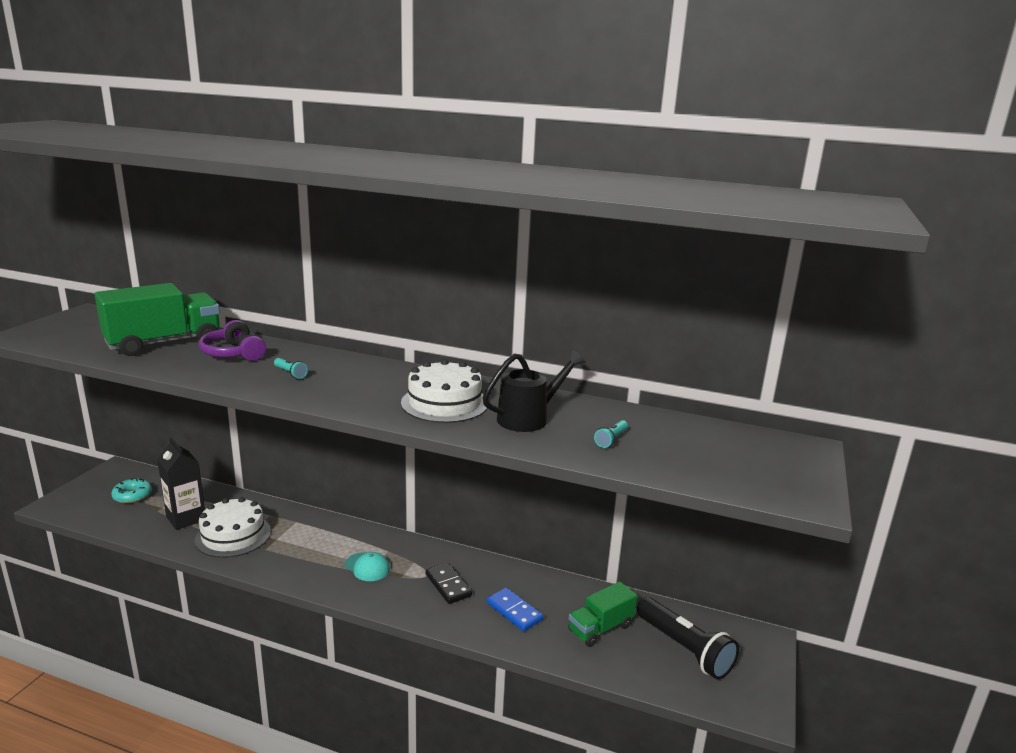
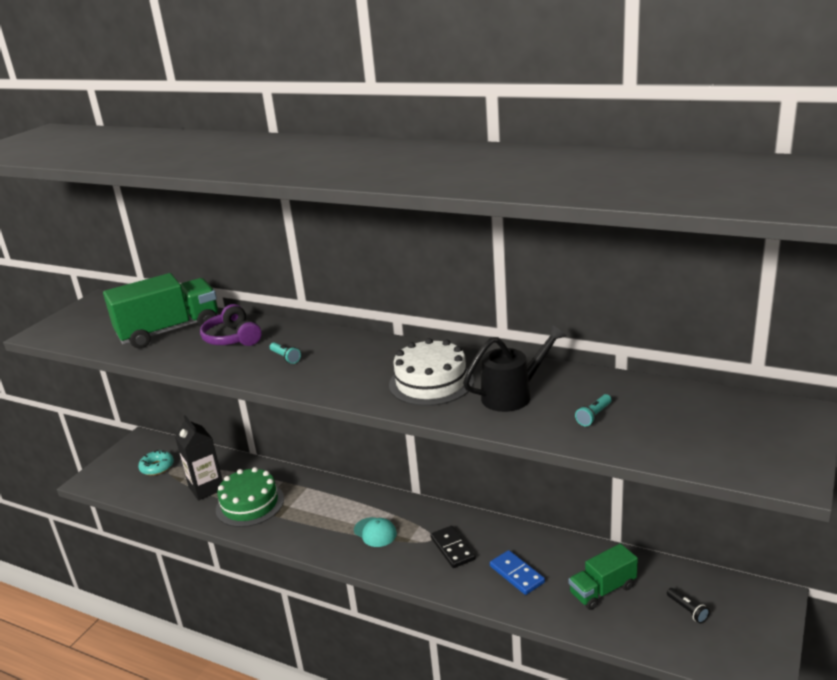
camera: 10 degrees right, 5 degrees up
white cake [195,497,271,558] -> green cake [216,467,284,527]
black flashlight [637,597,739,679] -> black flashlight [667,588,710,623], size x0.42

